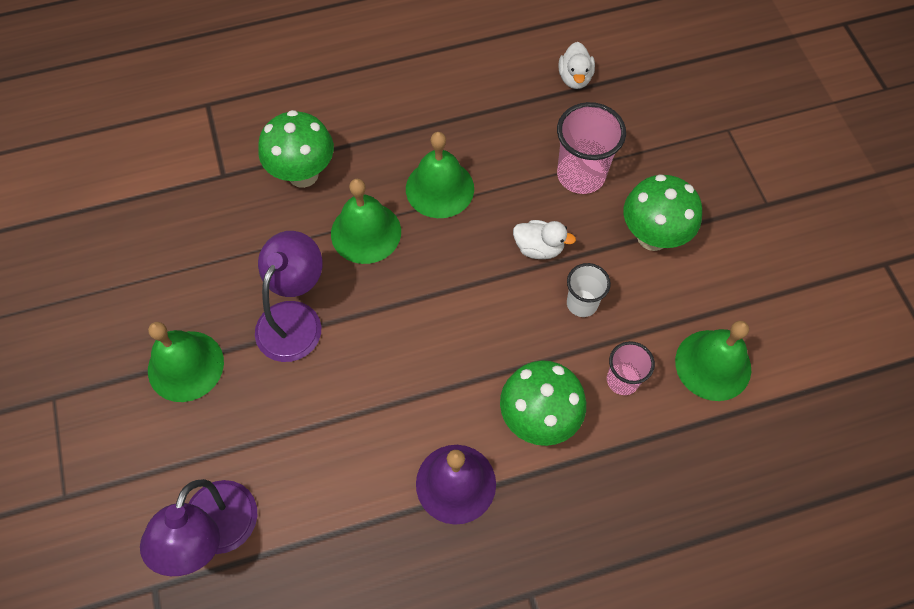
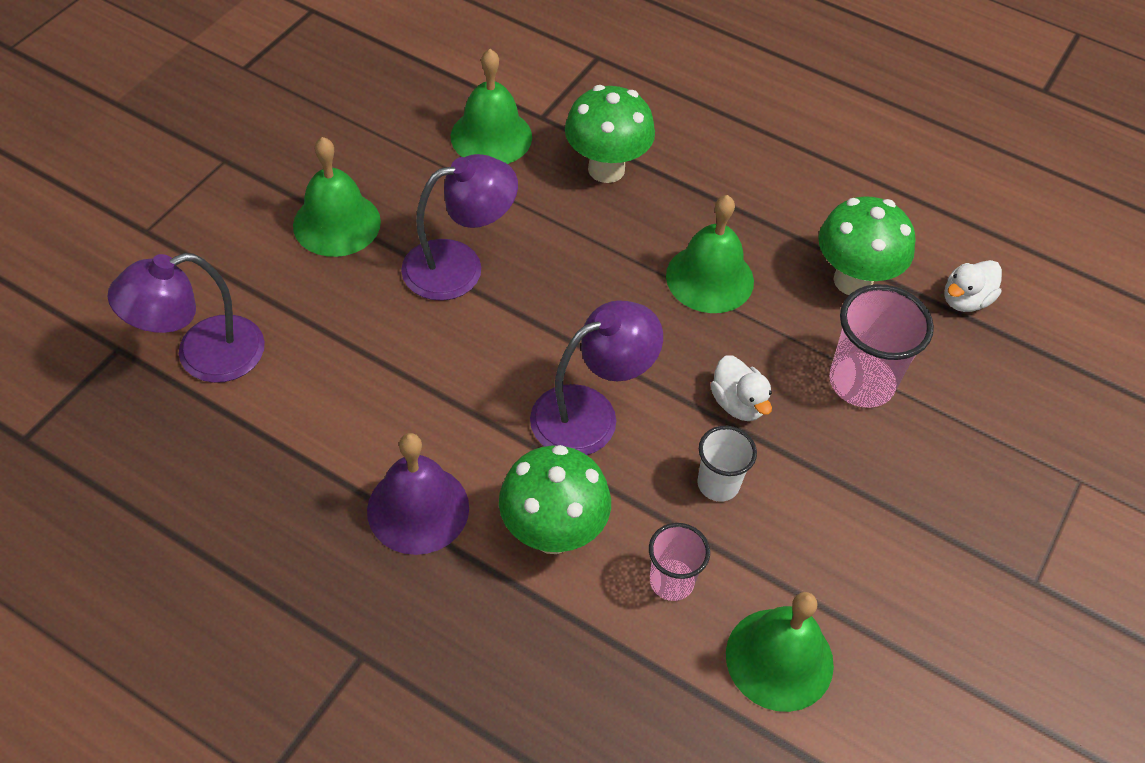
camera: 45 degrees right, 10 degrees down
green bell [331,179,401,264] -> green bell moved to [451,49,532,164]
green mushroom [624,174,702,251] -> green mushroom moved to [818,196,916,295]
none -> purple lamp [530,300,663,455]

